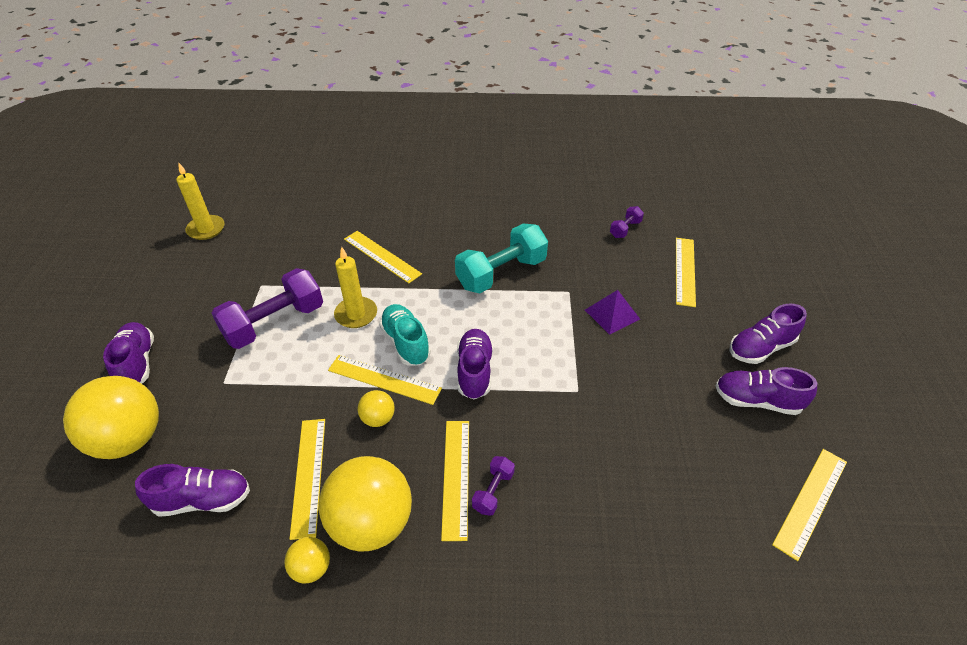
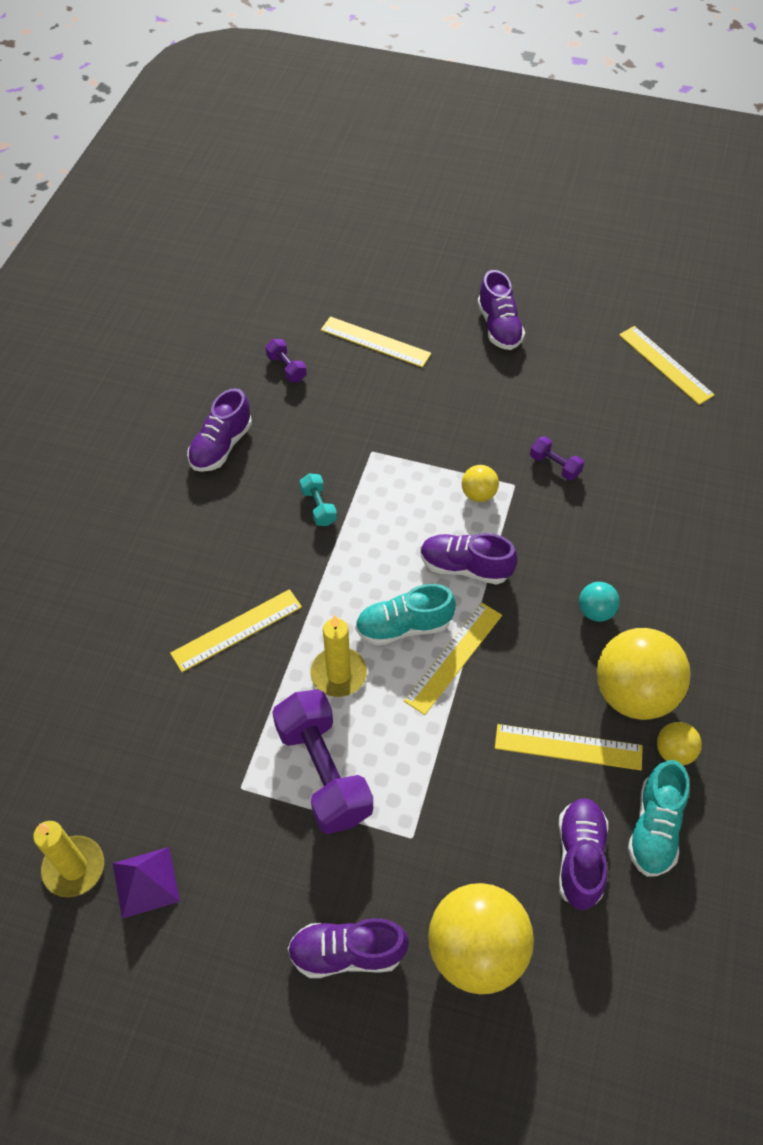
camera: 75 degrees left, 10 degrees up
yellow ball [358,390,395,427] -> yellow ball moved to [462,465,499,502]
yellow ruler [441,421,469,541] -> turquoise ball [579,582,620,622]
turquoise dumbbell [455,224,548,293] -> turquoise dumbbell [300,474,337,526], size x0.46
purple dumbbell [472,456,515,516] -> purple dumbbell moved to [530,436,584,481]
purple pyramid [585,290,640,335] -> purple pyramid moved to [113,847,180,919]
purple shoe [715,367,817,415] -> purple shoe moved to [187,388,252,472]
none -> turquoise shoe [628,760,689,876]

